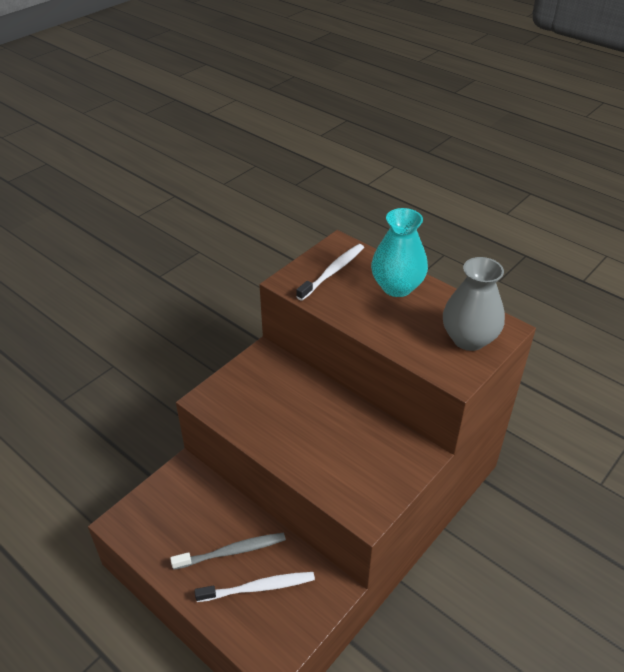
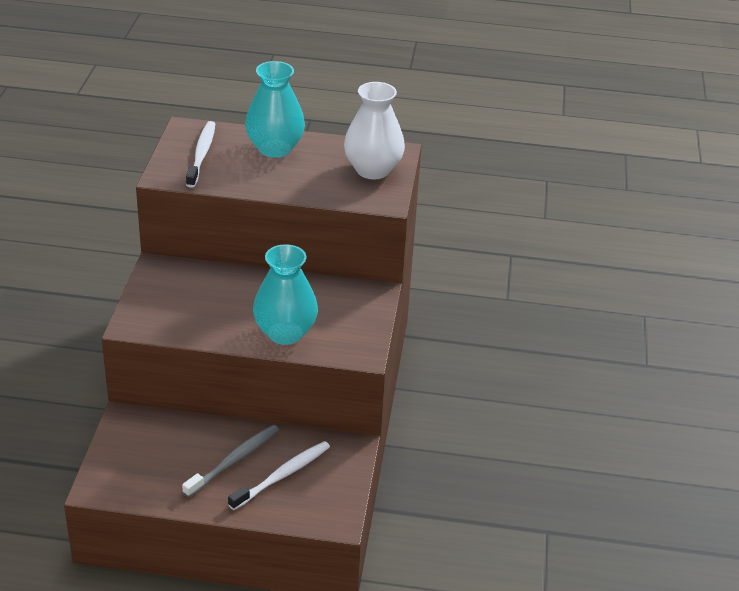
camera: 35 degrees left, 5 degrees down
grey vase [443,257,505,351] -> white vase [344,82,405,179]
none -> turquoise vase [253,244,318,345]

